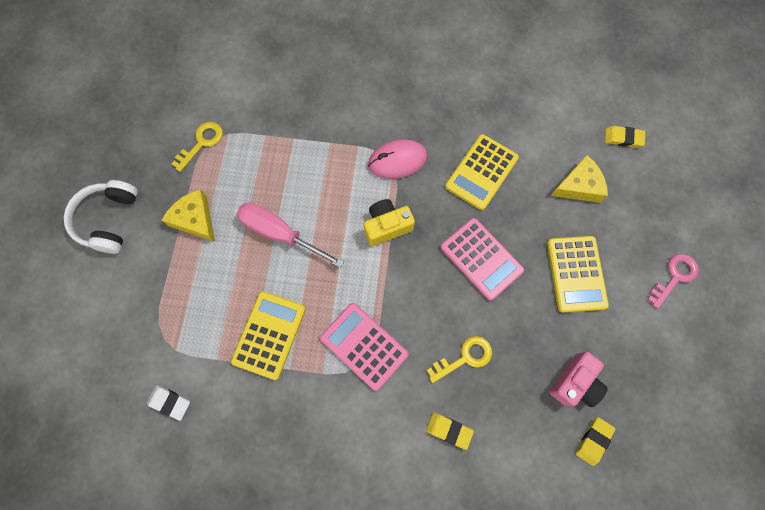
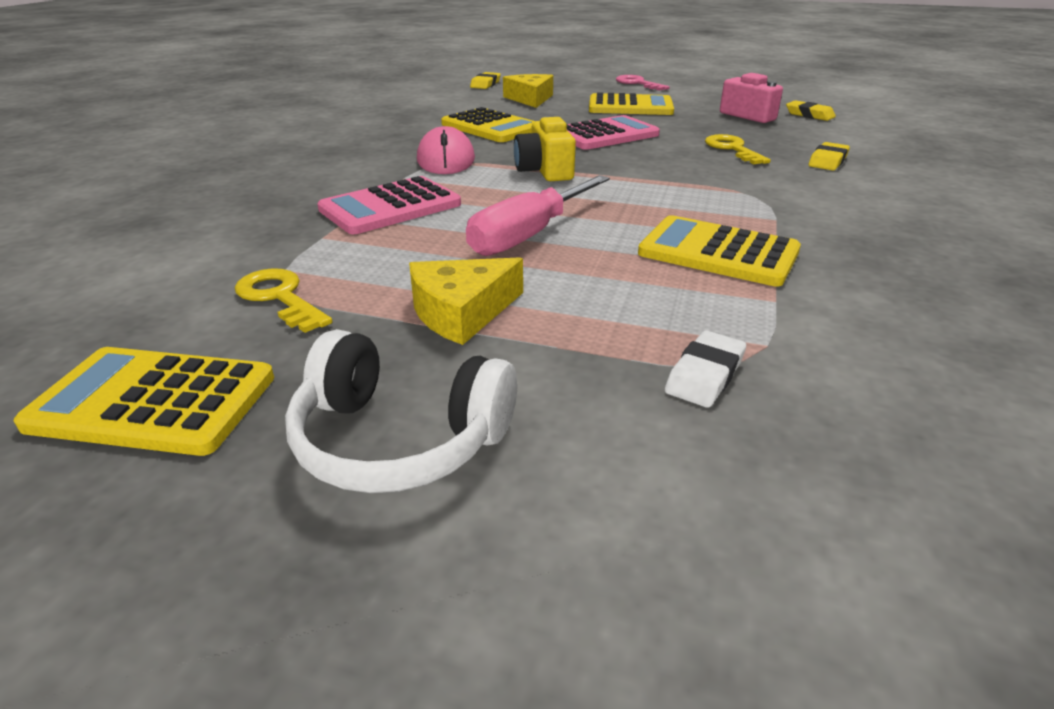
camera: 80 degrees left, 40 degrees down
white eraser [147,385,190,421] -> white eraser moved to [665,331,746,408]
pink calculator [320,303,409,391] -> pink calculator moved to [317,176,461,234]
none -> yellow calculator [14,347,274,456]

